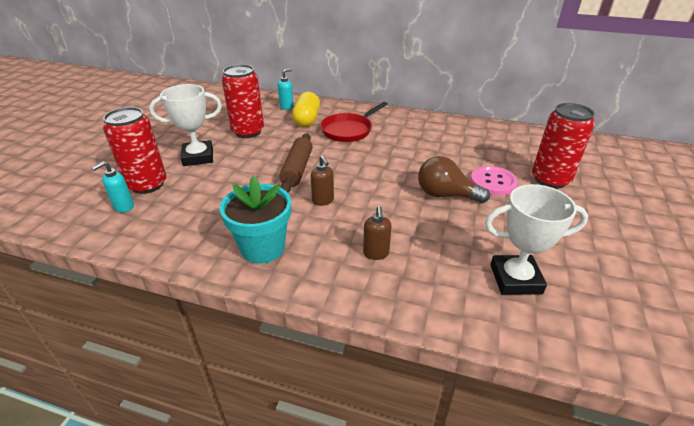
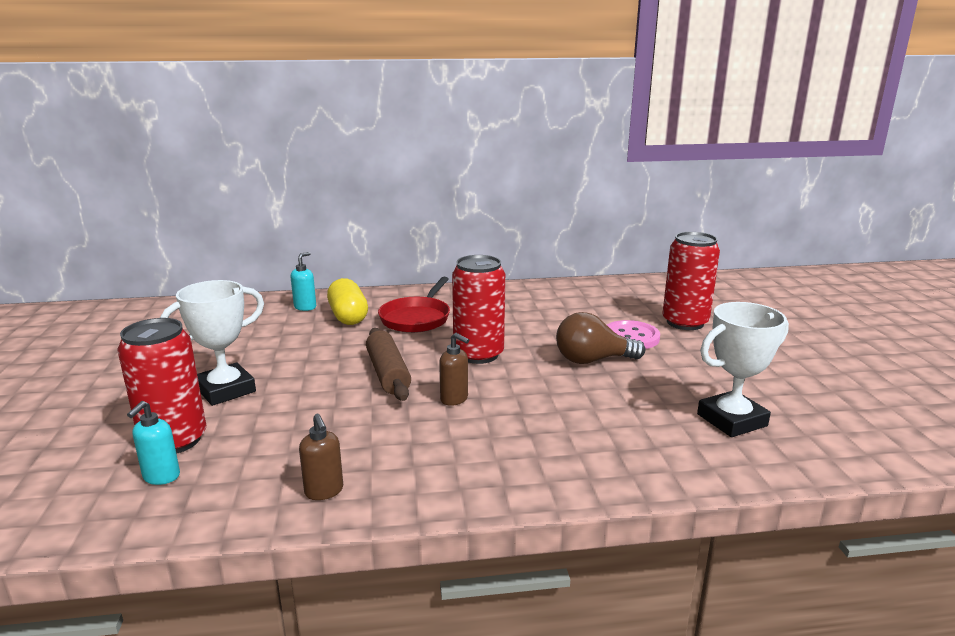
camera: 25 degrees left, 15 degrees down
turquoise flower pot [219,176,291,264] -> none
red can [222,64,264,138] -> red can moved to [452,255,505,364]
brown soap dispenser [363,206,391,260] -> brown soap dispenser moved to [299,414,343,500]

